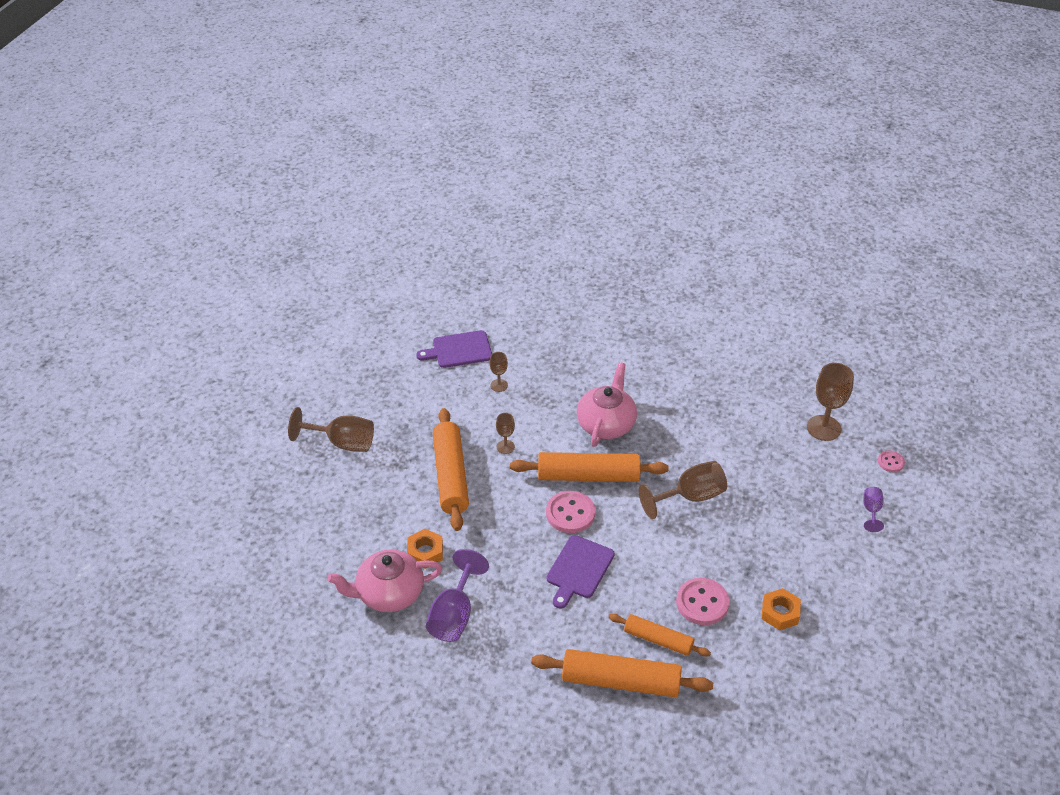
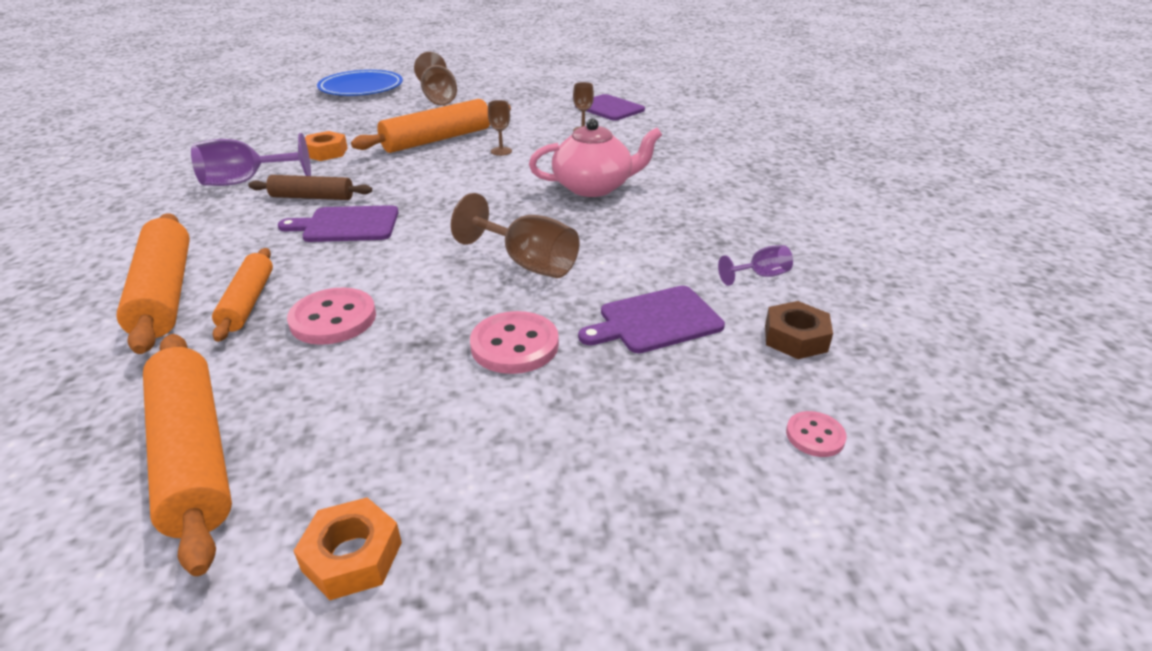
camera: 60 degrees right, 10 degrees down
pink teapot [327,549,442,612] -> none
orange rolling pin [510,452,669,482] -> orange rolling pin moved to [143,334,232,576]
pink button [546,491,595,533] -> pink button moved to [470,311,559,374]
orange nut [762,588,801,630] -> orange nut moved to [293,497,402,600]
brown goblet [807,363,854,441] -> brown nut [765,301,833,359]
purple goblet [863,487,884,532] -> purple goblet moved to [718,245,793,286]
none -> brown rolling pin [248,175,372,200]
none -> blue plate [317,70,403,96]
none -> purple cutting board [578,286,725,353]

